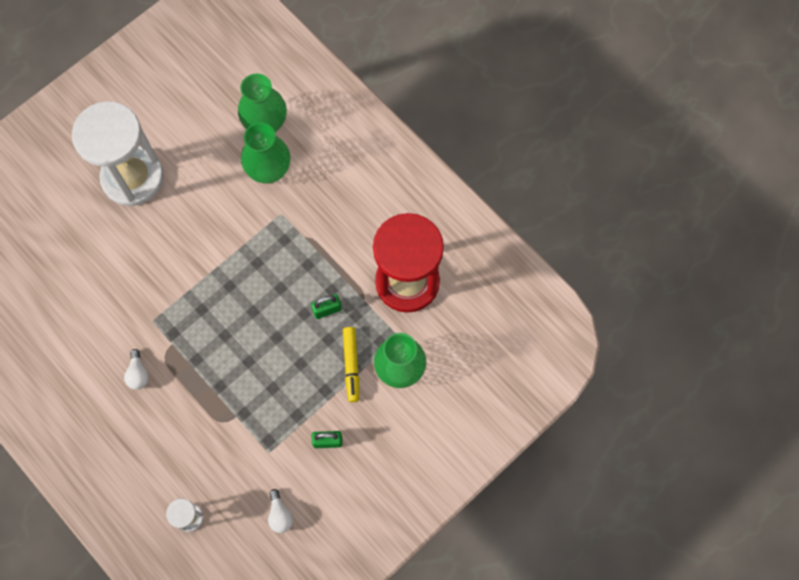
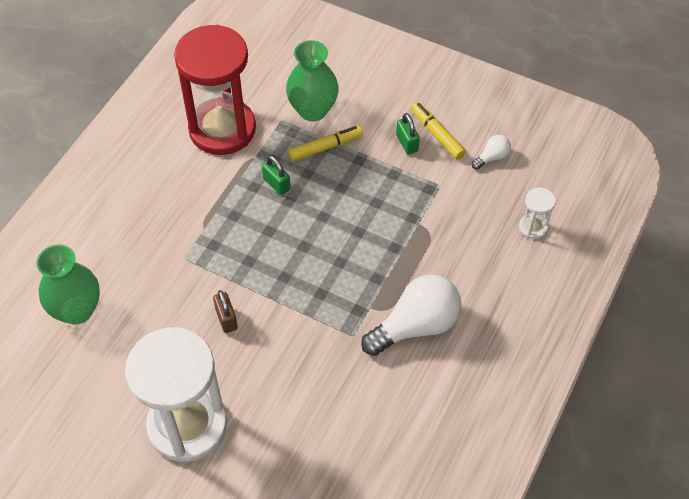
camera: 110 degrees left, 15 degrees down
white light bulb [124,349,149,390] -> white light bulb [361,275,462,356], size x2.18
green vase [241,123,290,184] -> none
none -> brown padlock [213,290,238,333]
none -> yellow marker [411,102,466,159]

